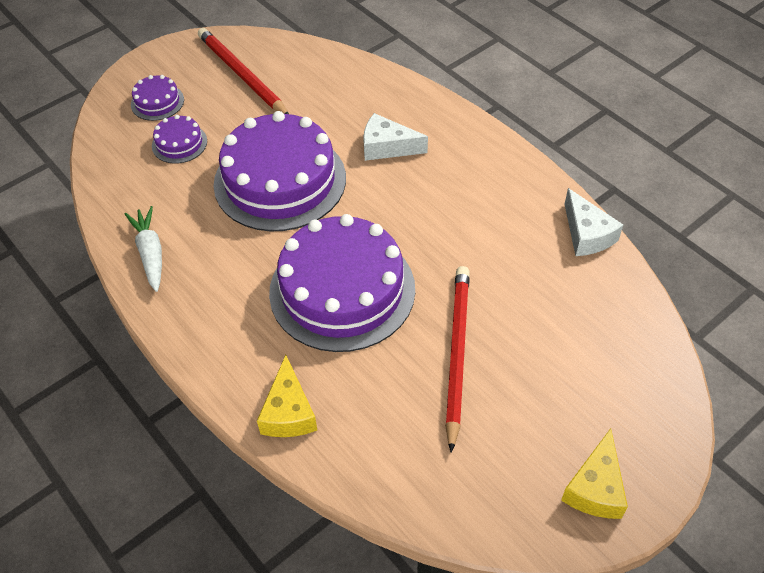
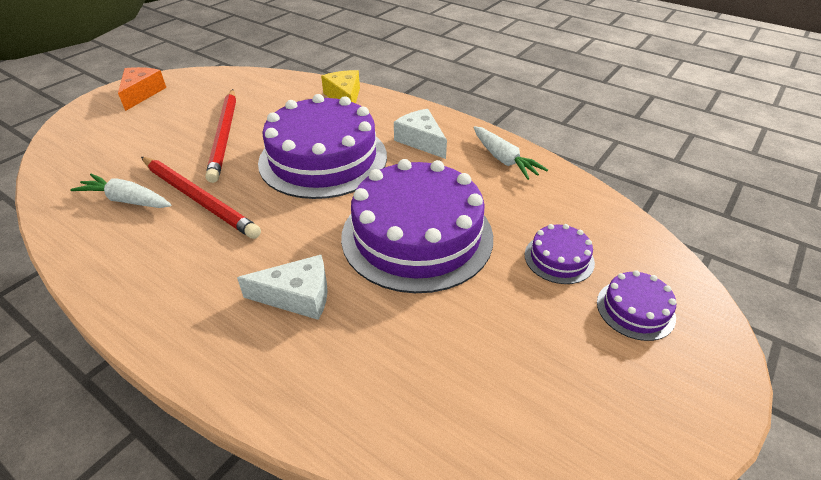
camera: 165 degrees right, 10 degrees down
red pencil [198,28,289,114] -> red pencil moved to [141,157,261,239]
yellow cheese [561,428,628,519] -> orange cheese [118,67,167,111]
white cheese [564,188,623,256] -> white cheese moved to [394,109,447,159]
none -> white carrot [70,174,171,208]

